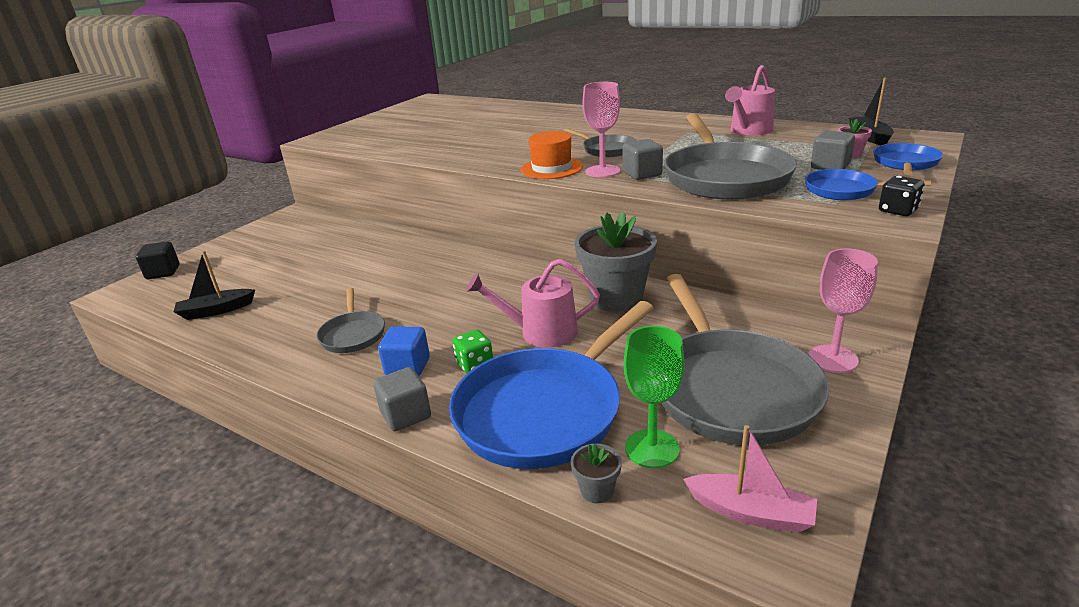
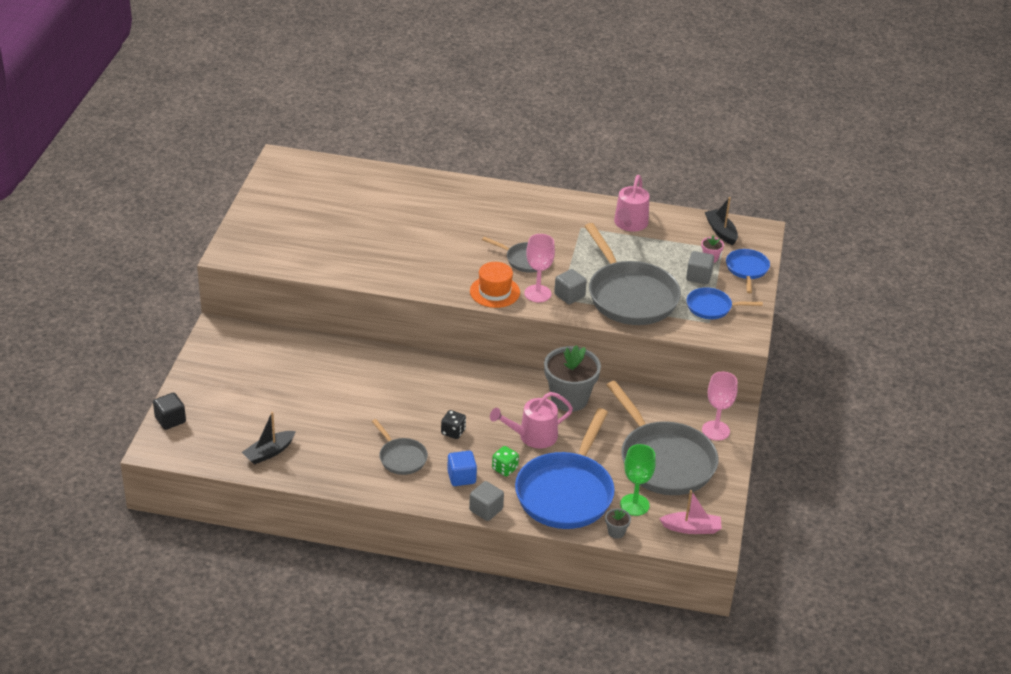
camera: 25 degrees left, 10 degrees up
black dice [879,176,925,216] -> black dice moved to [441,410,466,439]

